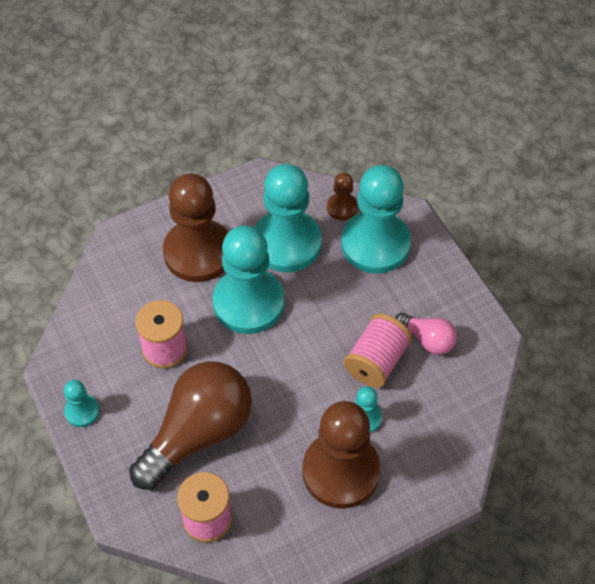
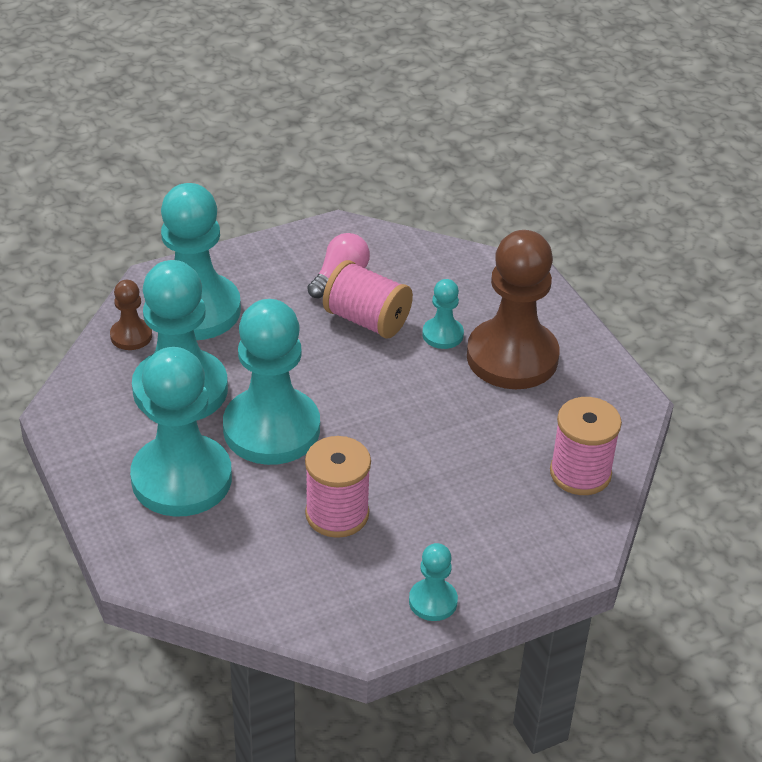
camera: 90 degrees left, 15 degrees down
brown light bulb [129,361,252,490] -> none
brown pawn [163,174,228,282] -> turquoise pawn [130,347,232,517]

